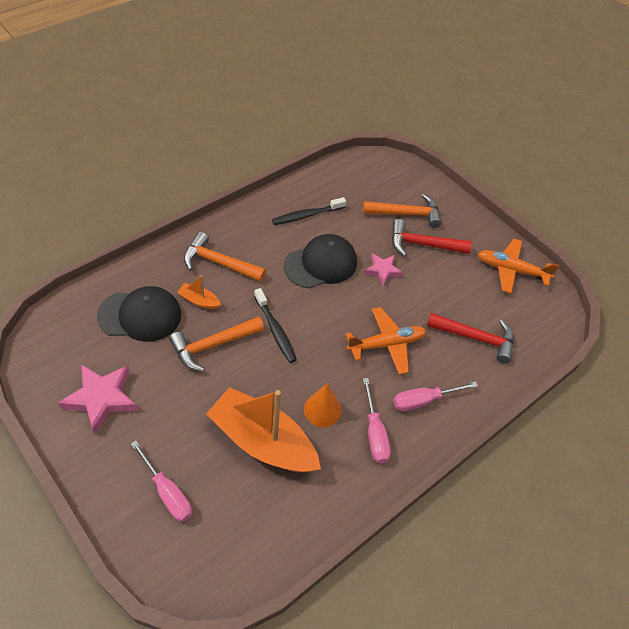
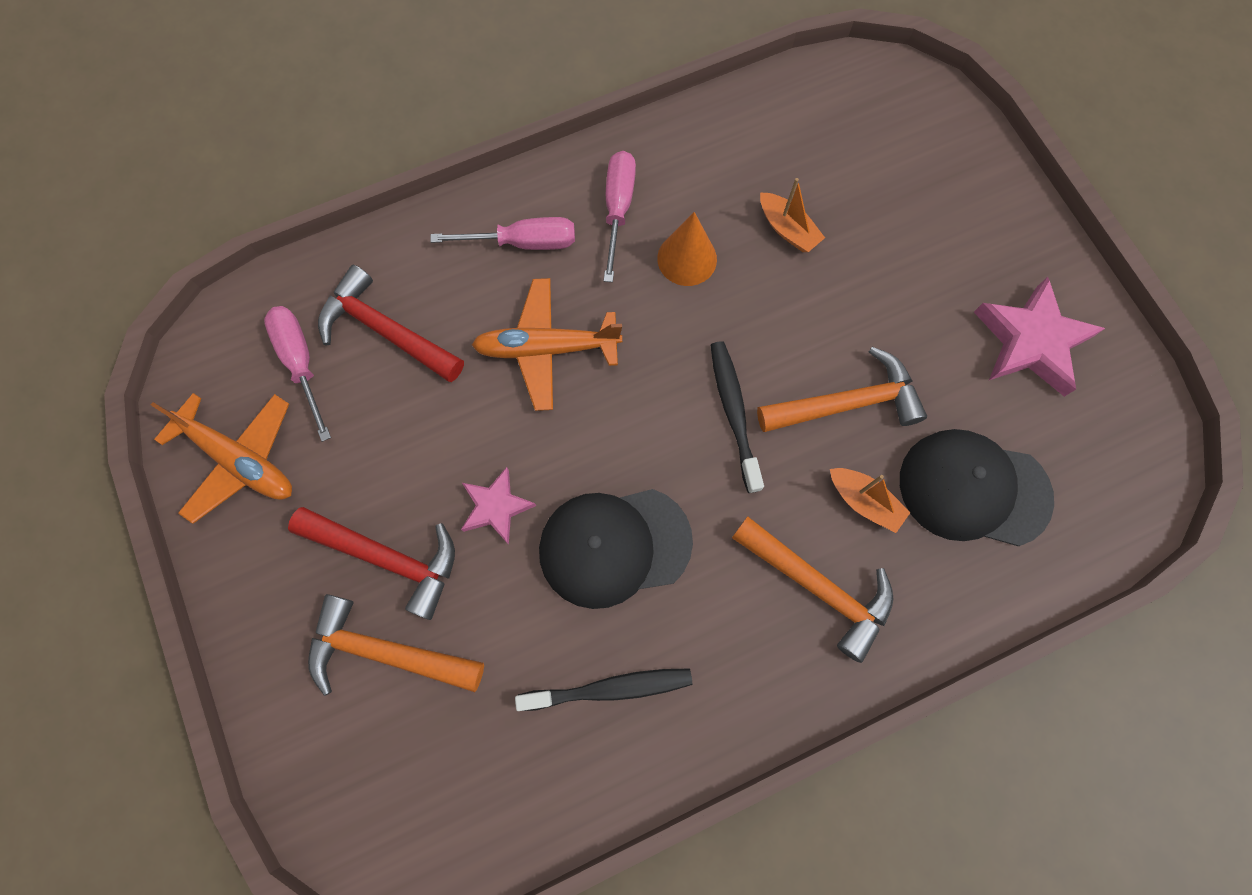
camera: 160 degrees left, 20 degrees up
pink screwdriver [131,440,192,522] -> pink screwdriver moved to [264,306,331,442]
orange boat [206,387,321,472] -> orange boat [760,178,825,252], size x0.42

